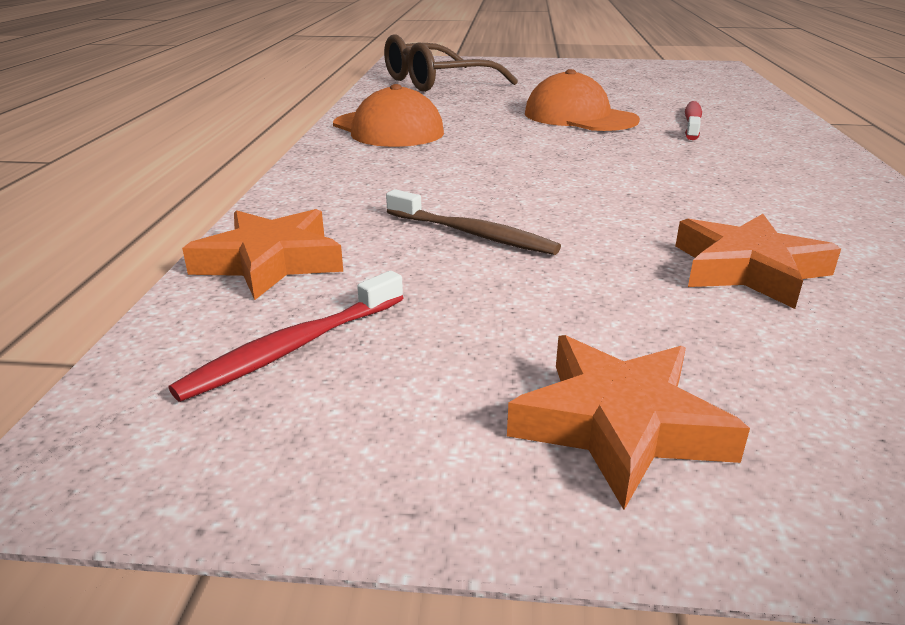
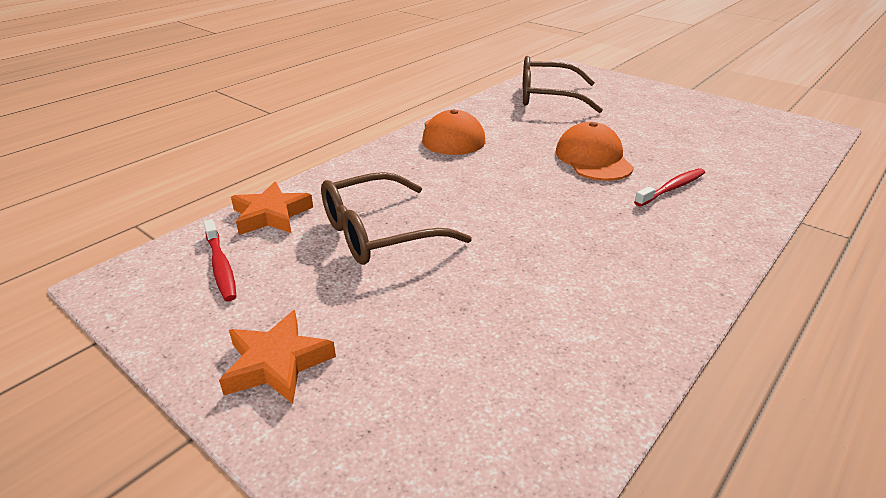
camera: 35 degrees right, 5 degrees up
red toothbrush [169,271,403,402] -> red toothbrush turned 105 degrees counterclockwise [203,219,237,301]
brown toothbrush [386,189,561,255] -> brown glasses [321,172,472,265]
orange star [675,214,841,309] -> none

